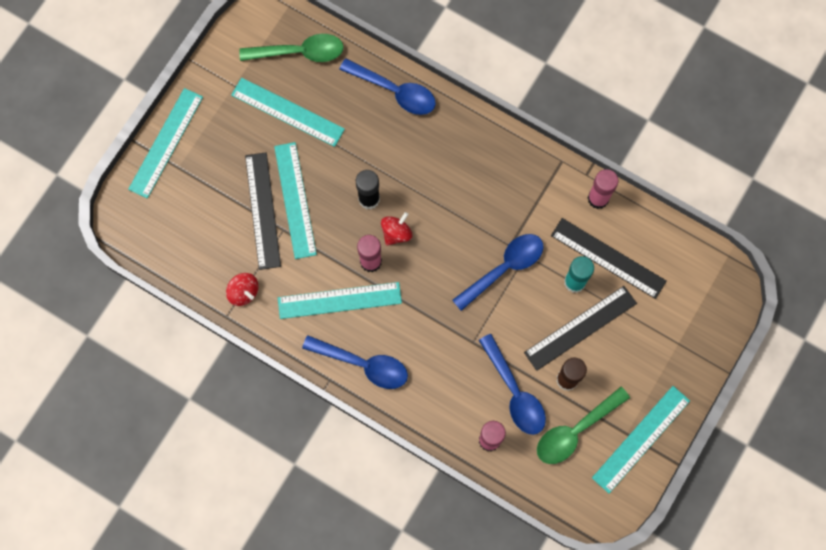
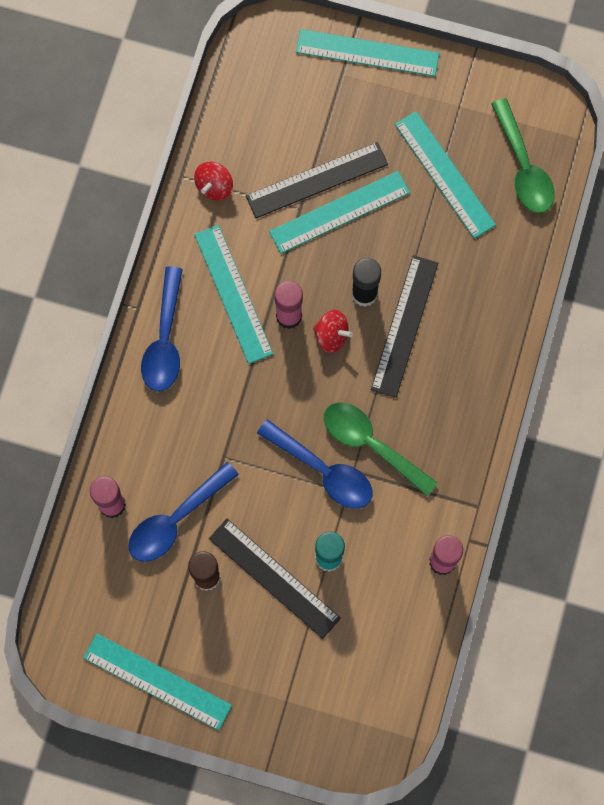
camera: 75 degrees right, 0 degrees up
turquoise ruler [231,78,345,147] -> turquoise ruler turned 45 degrees counterclockwise [395,111,496,239]
blue spoon [339,58,436,115] -> none
green spoon [537,387,630,464] -> green spoon moved to [324,402,438,496]
black ruler [551,218,667,299] -> black ruler moved to [371,255,438,398]

